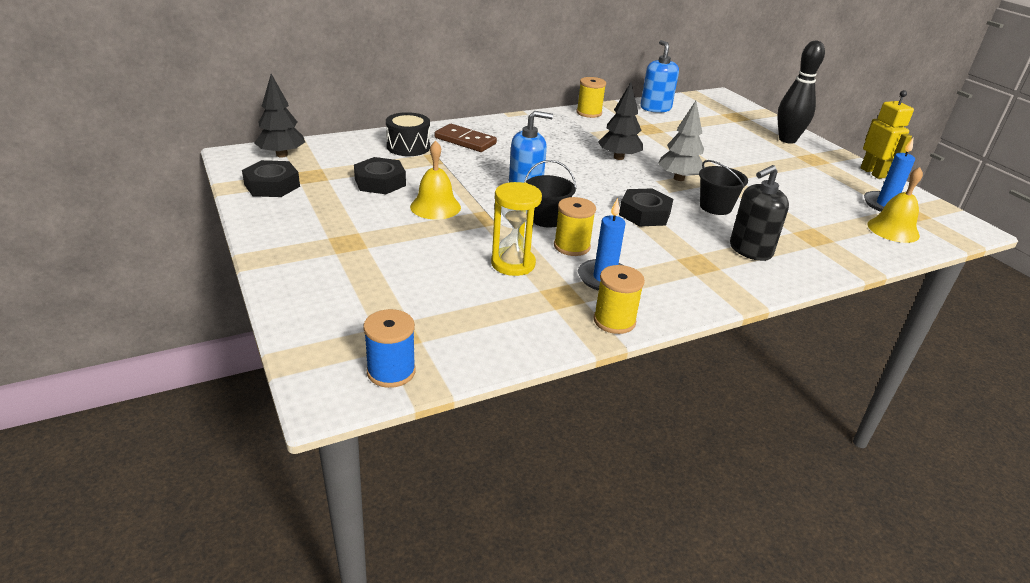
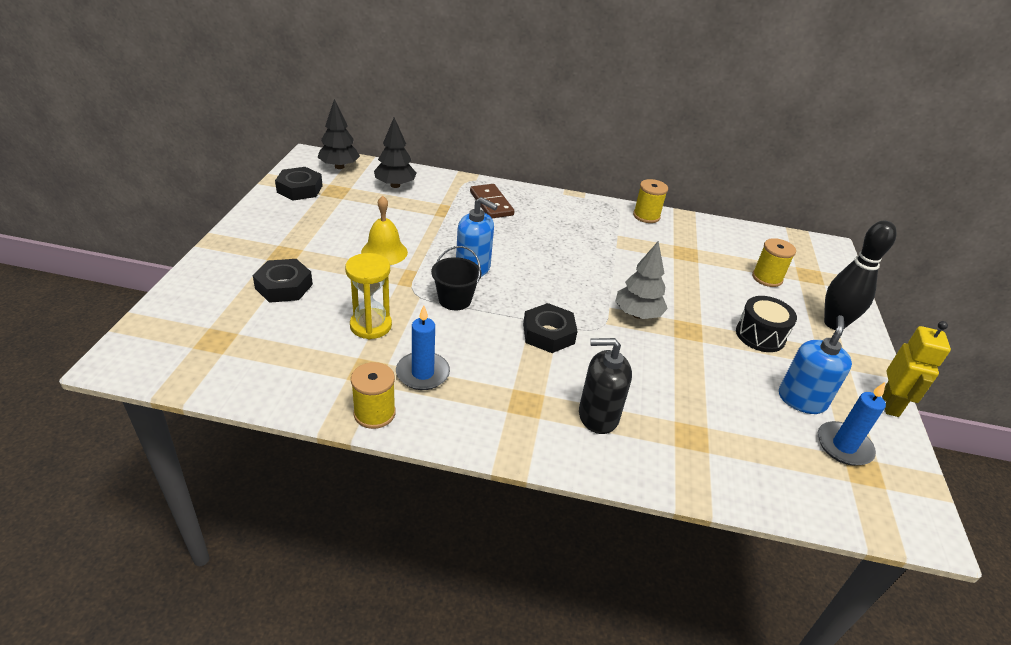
camera: 35 degrees right, 5 degrees up
black nut [354,157,406,194] -> black nut moved to [253,259,313,303]
blue spool [363,309,416,388] -> none
black drum [386,112,430,156] -> black drum moved to [736,296,797,352]
yellow spool [554,197,596,256] -> yellow spool moved to [752,238,796,287]
black tree [598,82,643,160] -> black tree moved to [374,118,417,188]
blue soap dispenser [640,40,679,113] -> blue soap dispenser moved to [779,315,852,414]
black bucket [699,160,748,215] -> none
yellow bell [867,167,923,243] -> none

